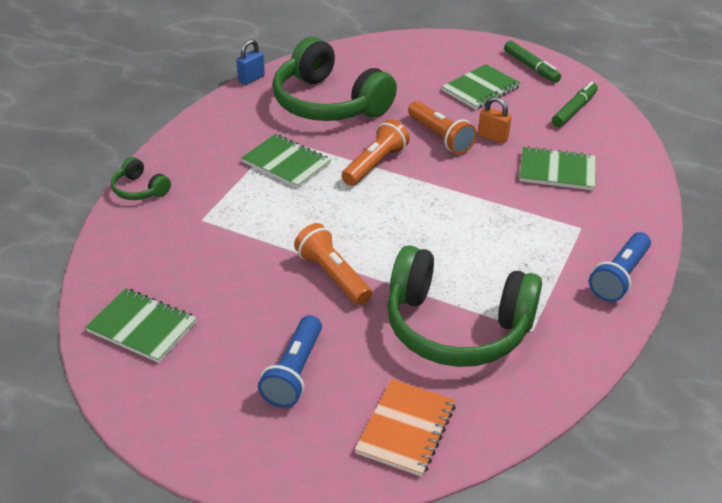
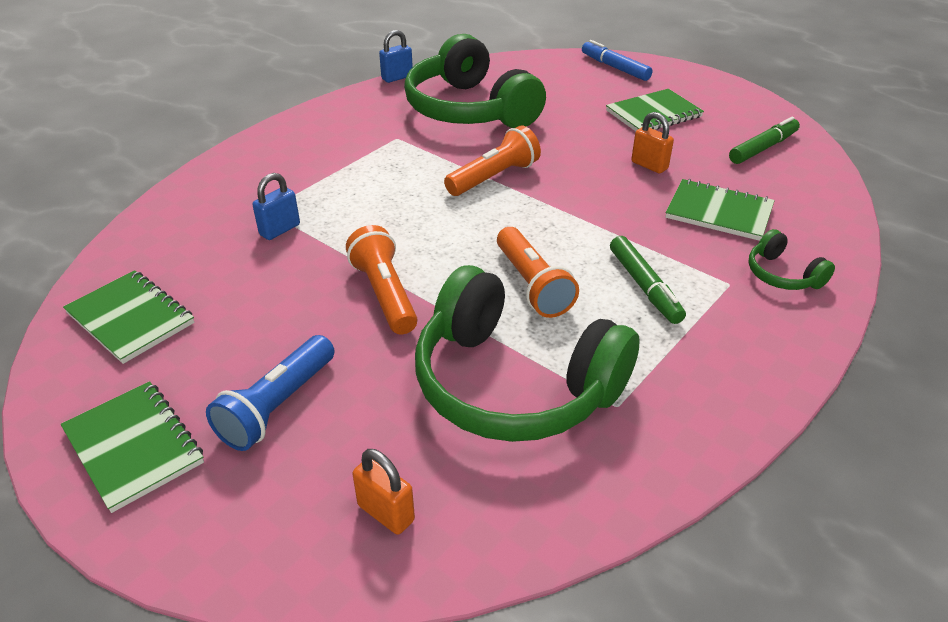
camera: 15 degrees right, 0 degrees up
green headphones [111,157,171,200] -> green headphones moved to [748,229,835,290]
green notebook [241,134,331,188] -> green notebook moved to [61,381,204,513]
orange notebook [355,379,456,477] -> orange padlock [352,449,415,535]
orange flashlight [408,101,477,154] -> orange flashlight moved to [497,227,579,318]
green marker [504,41,561,83] -> green marker moved to [610,236,686,324]
blue flashlight [589,232,651,302] -> none
none -> blue padlock [252,173,300,240]
none -> blue marker [582,40,652,81]

